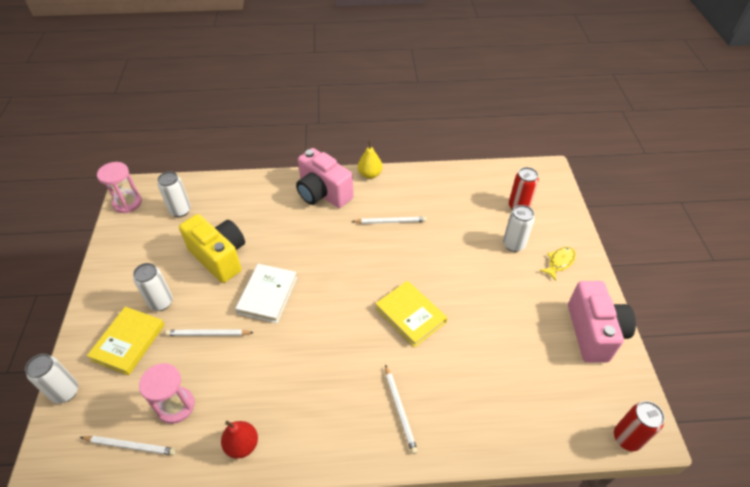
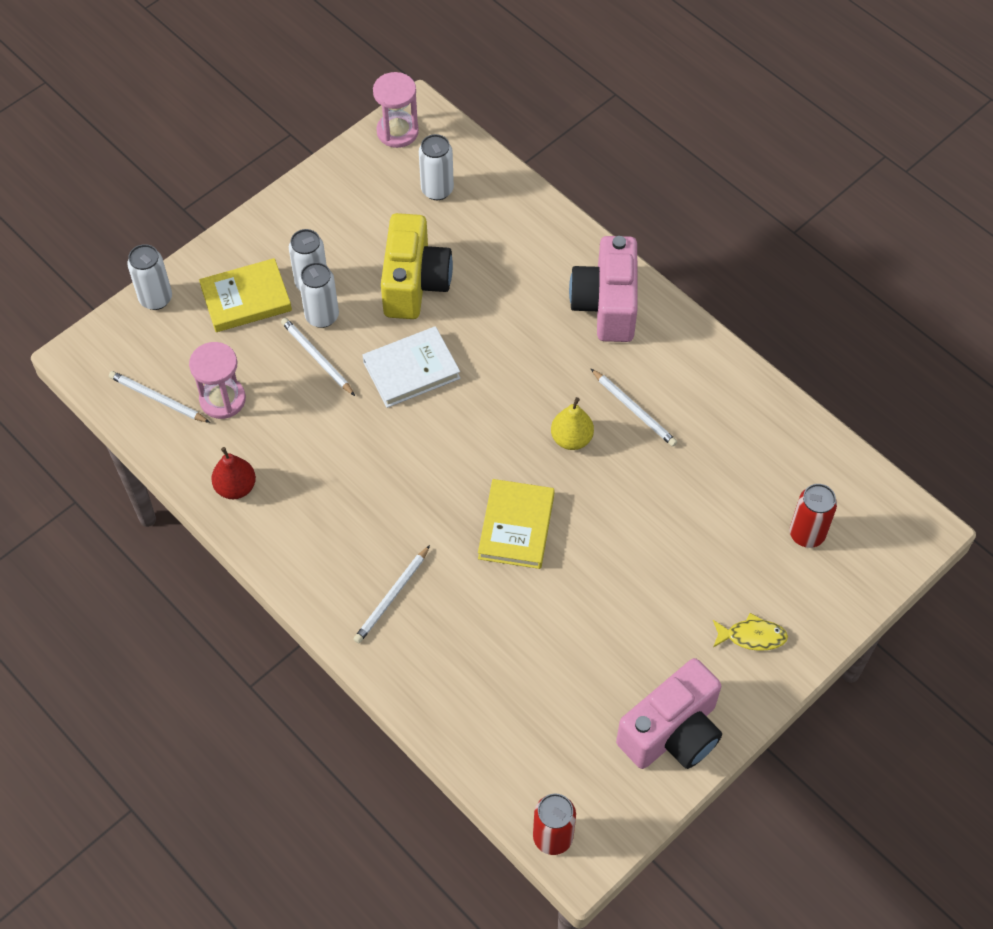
camera: 50 degrees right, 10 degrees up
white pencil [80,436,177,456] -> white pencil turned 150 degrees clockwise [109,371,210,423]
yellow pear [358,141,382,179] -> yellow pear moved to [551,397,594,450]
white can [503,205,535,252] -> white can moved to [299,262,339,328]

